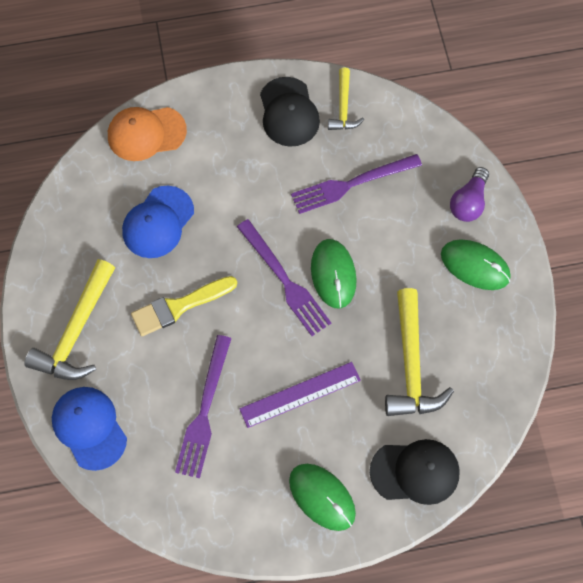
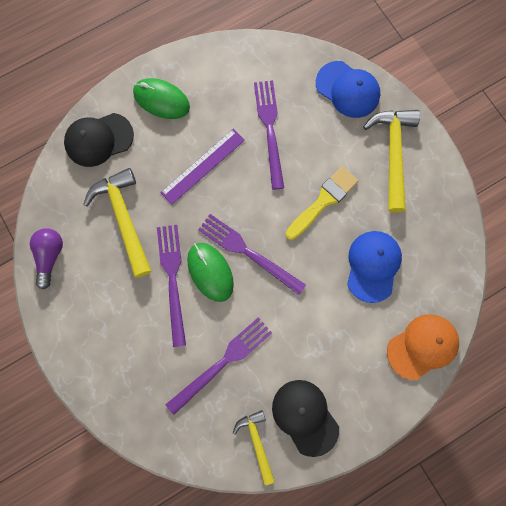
camera: 160 degrees right, 10 degrees up
green mouse [441,239,511,290] -> none
purple light bulb [450,167,489,222] -> purple light bulb moved to [30,228,63,290]
none -> purple fork [157,225,186,347]

